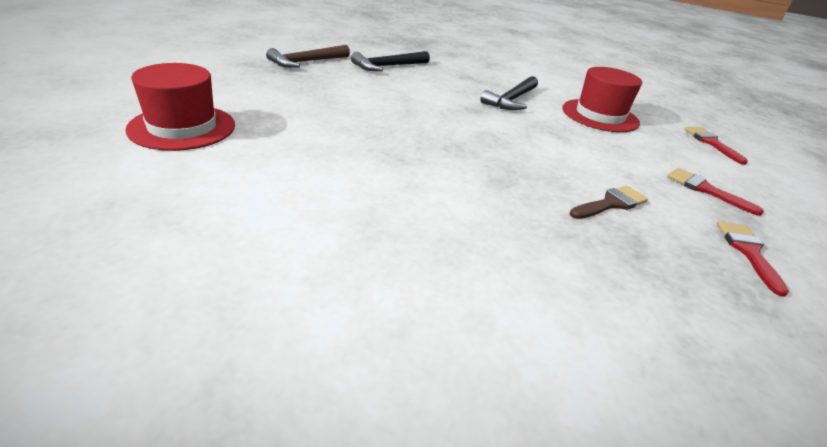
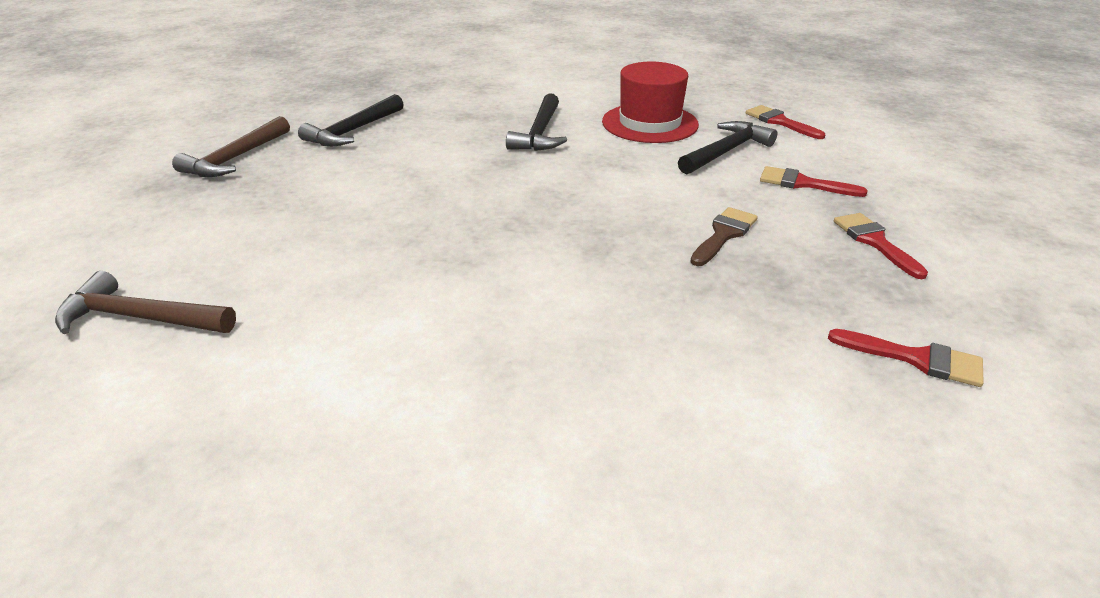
camera: 20 degrees left, 0 degrees up
red hat [125,63,235,151] -> brown hammer [55,271,236,334]
none -> black hammer [678,121,777,174]
none -> red brush [828,329,984,387]

